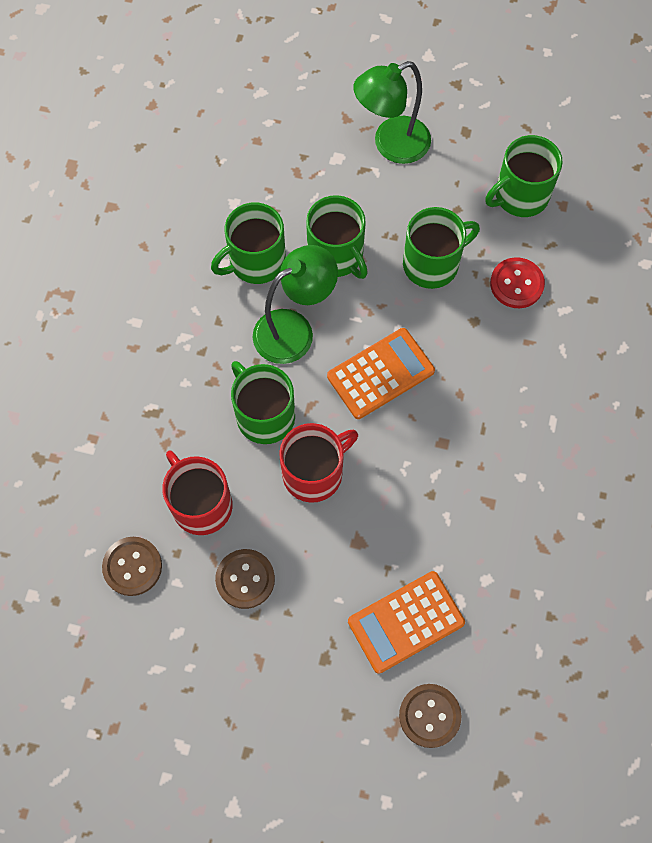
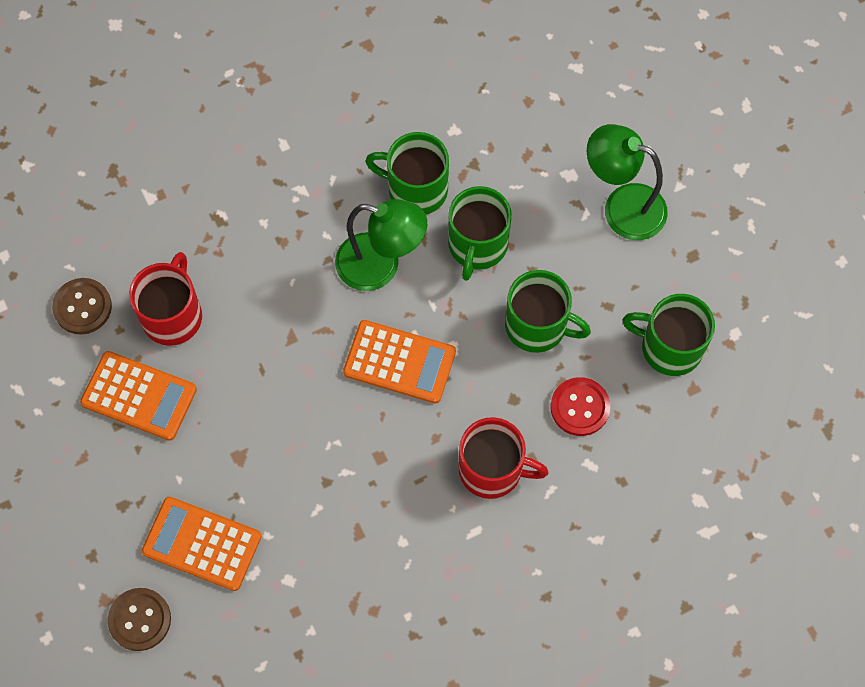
camera: 50 degrees right, 0 degrees up
brown button [215,549,275,609] -> orange calculator [80,351,197,441]
green mug [231,361,295,444] -> none
red mug [279,423,358,503] -> red mug moved to [458,417,549,499]

